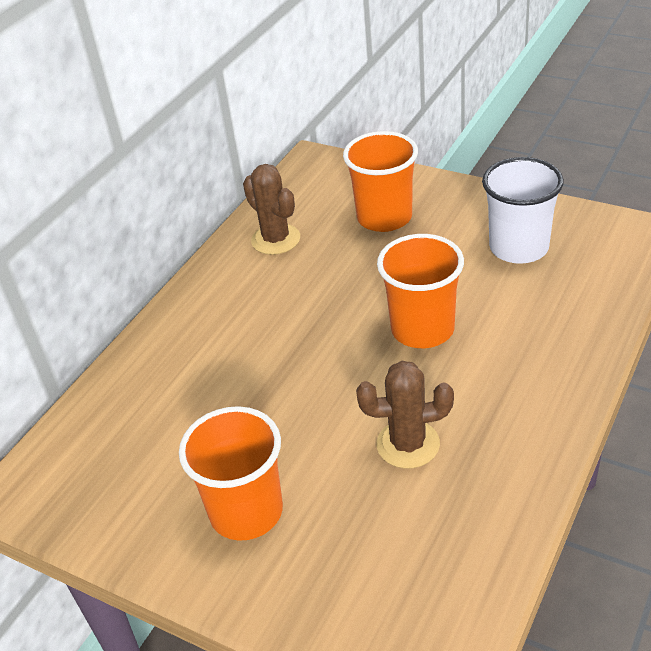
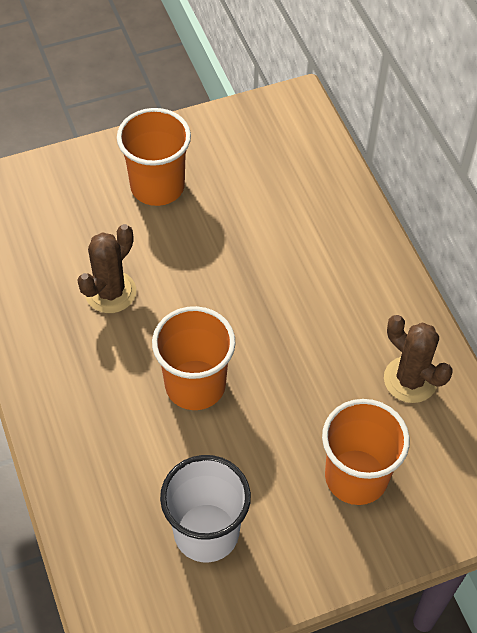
camera: 125 degrees right, 15 degrees up
brown cactus [243,164,300,255] -> brown cactus turned 45 degrees clockwise [384,315,453,403]

